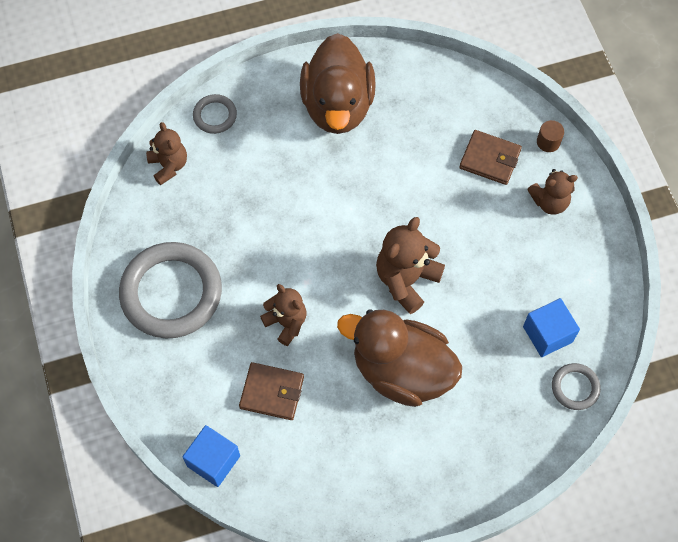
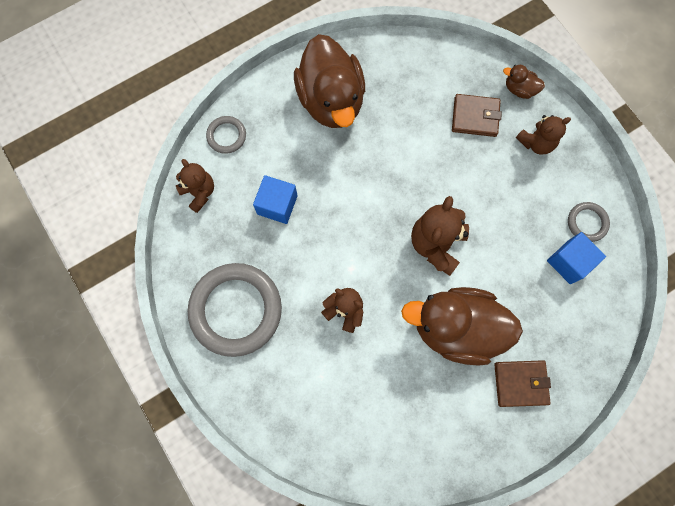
camera: 15 degrees left, 10 degrees up
blue cube [182,425,240,487] -> blue cube moved to [253,175,298,224]
brown wallet [239,362,304,420] -> brown wallet moved to [494,360,551,407]
brown cylinder [537,120,564,152] -> brown duck [503,65,545,99]
grey ring [552,363,601,410] -> grey ring moved to [568,202,610,242]

